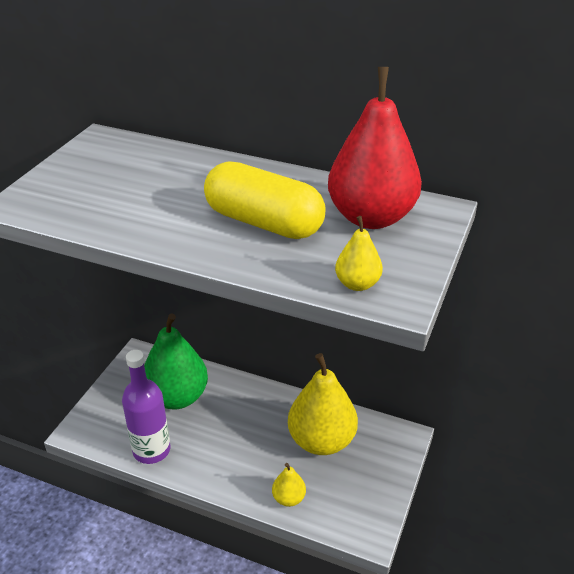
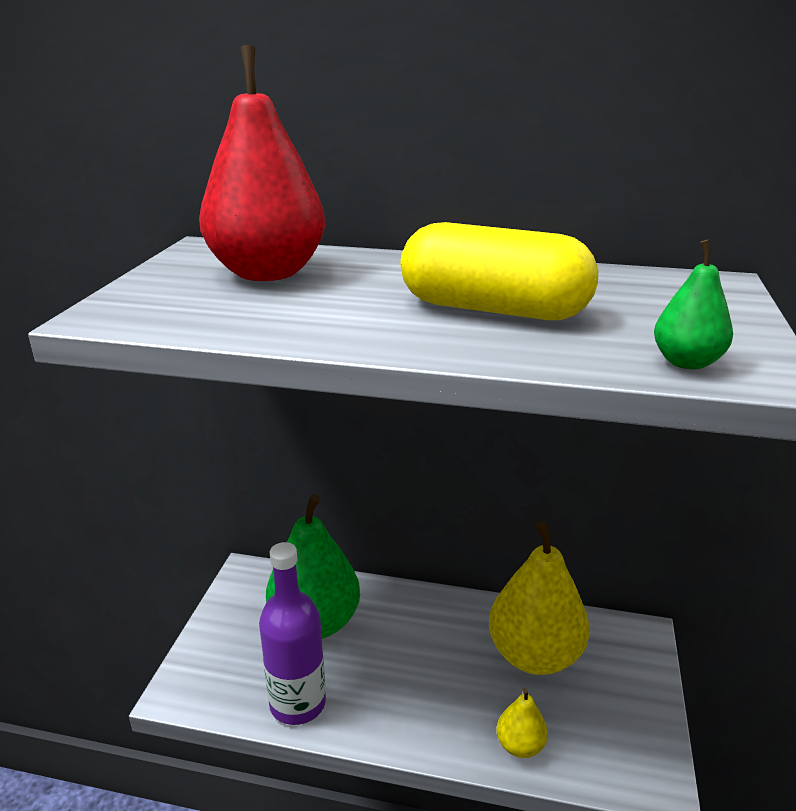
camera: 10 degrees left, 10 degrees down
red pear [328,67,422,229] -> red pear moved to [199,45,325,281]
yellow pear [335,216,383,291] -> green pear [654,240,733,369]

